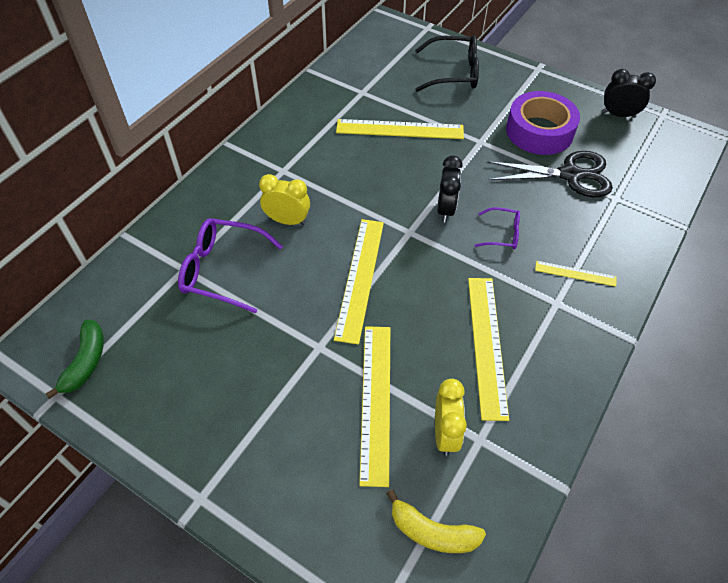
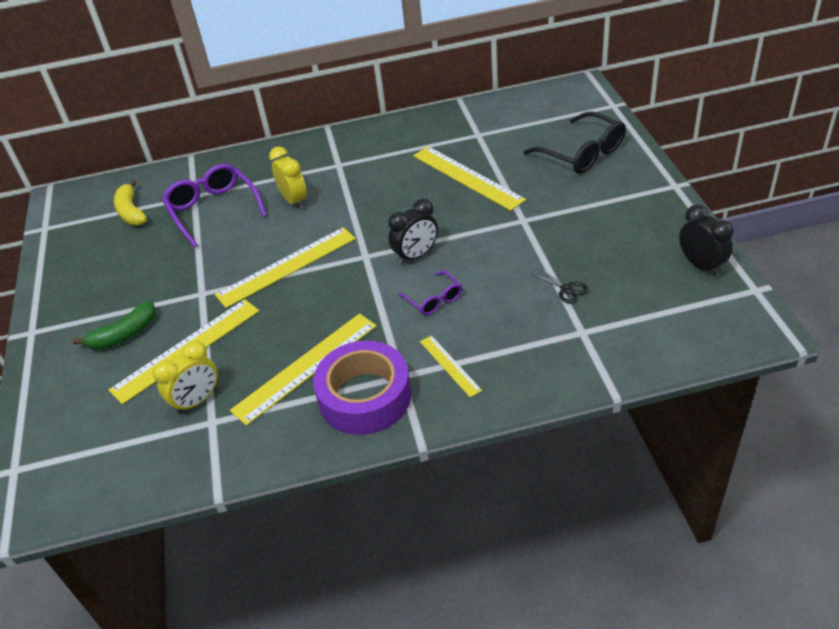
camera: 50 degrees right, 10 degrees down
green banana [45,319,104,399] -> green banana moved to [73,301,156,350]
yellow banana [386,490,486,553] -> yellow banana moved to [114,180,147,225]
black scissors [487,151,613,197] -> black scissors [530,267,589,304], size x0.42
purple tape [506,91,580,155] -> purple tape moved to [313,341,411,435]

